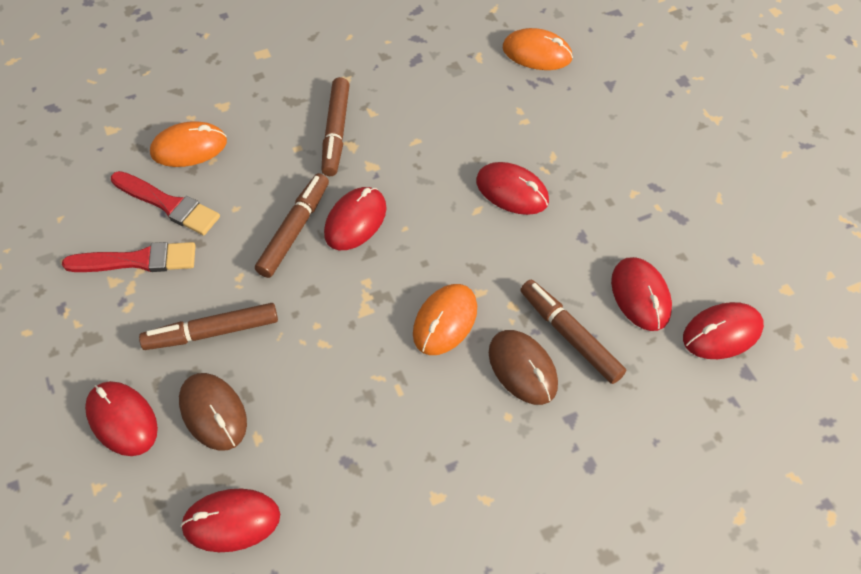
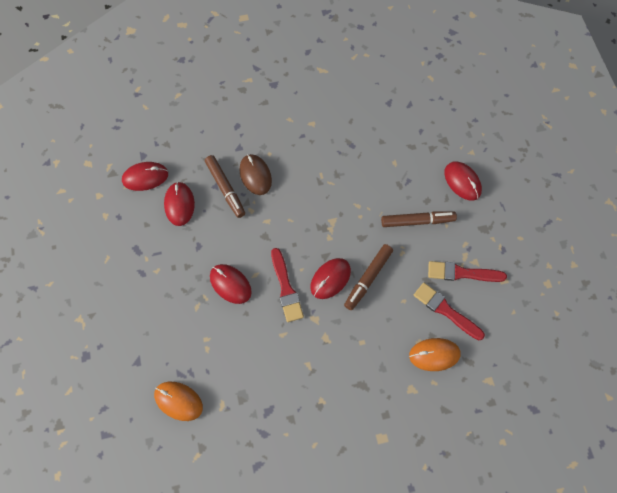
camera: 170 degrees left, 10 degrees up
brown mouse [179,373,247,451] -> none
red mouse [180,489,280,552] -> none
brown marker [321,77,350,176] -> none
orange mouse [413,284,477,355] -> none
none -> red brush [271,248,304,322]

